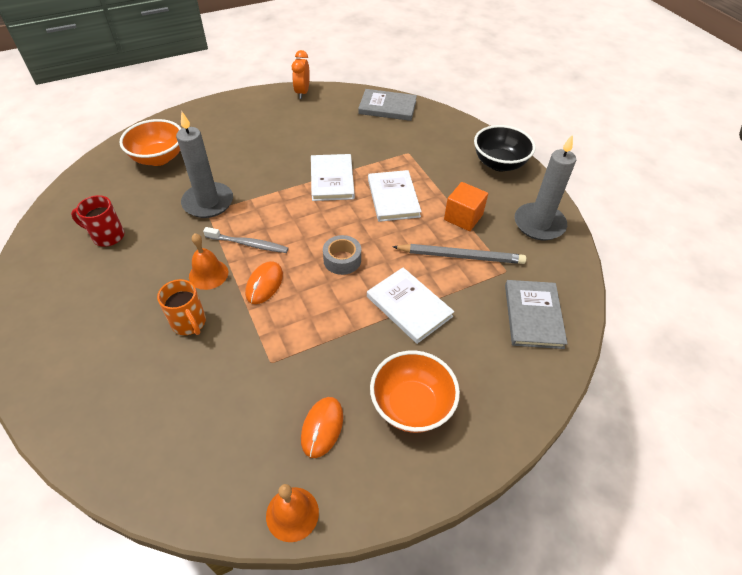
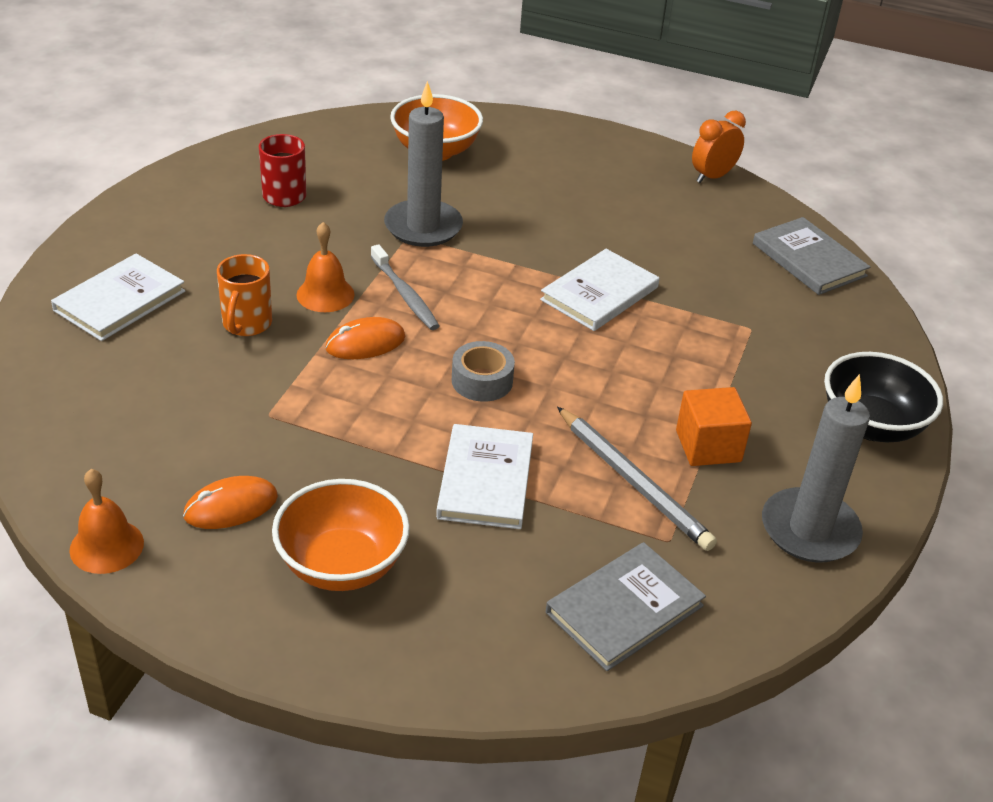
camera: 45 degrees right, 10 degrees down
white book [368,170,422,222] -> white book moved to [51,253,185,341]

